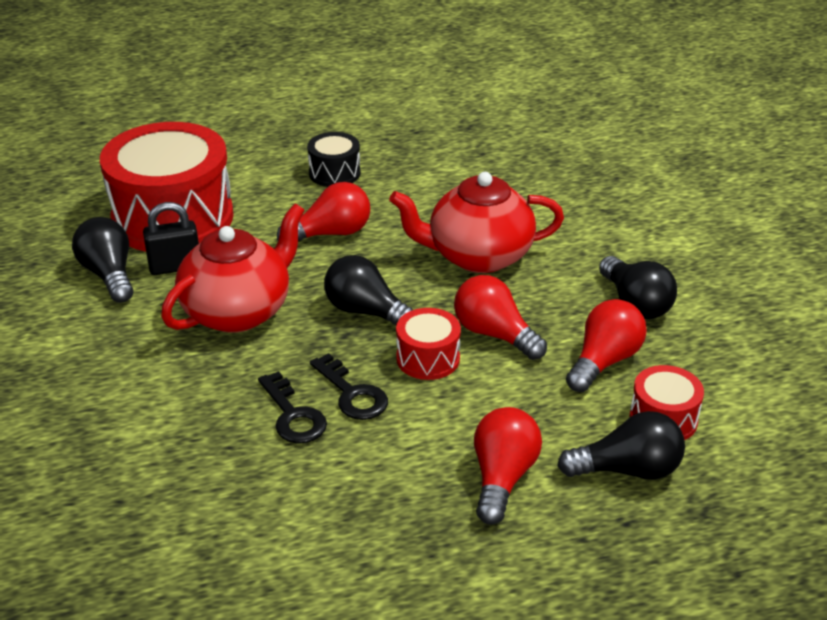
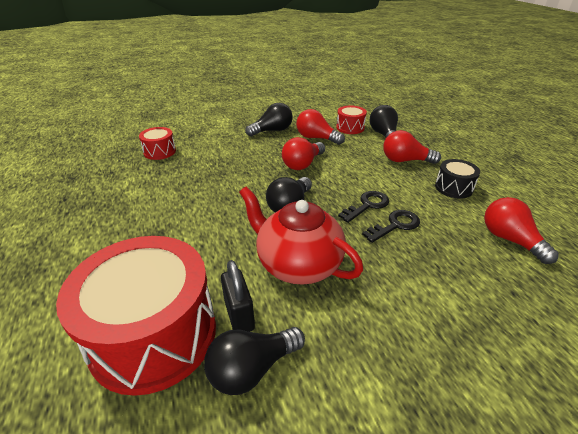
camera: 95 degrees left, 0 degrees up
red light bulb [277,182,370,241] -> red light bulb moved to [484,197,559,264]
black drum [307,132,361,187] -> black drum moved to [435,159,480,199]
red teapot [389,172,564,273] -> none
red drum [396,308,461,380] -> red drum moved to [139,127,176,160]

